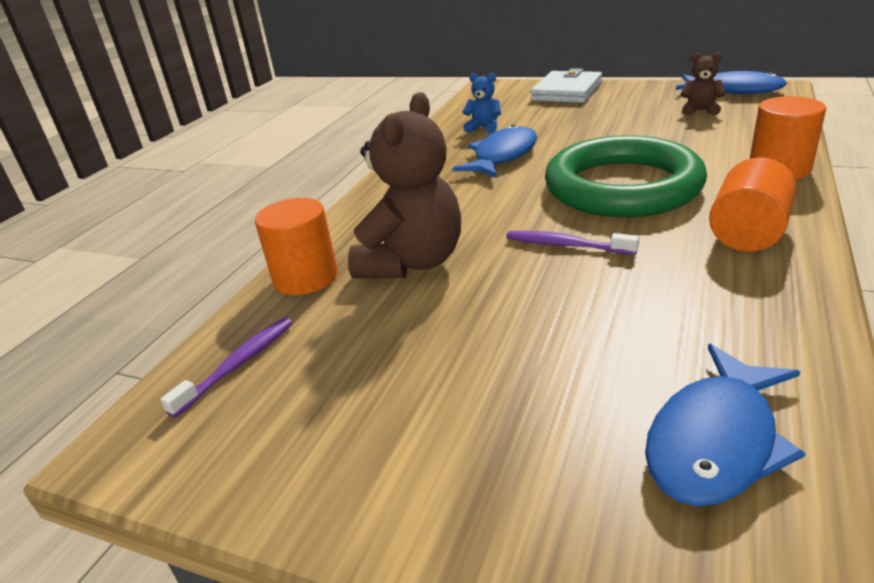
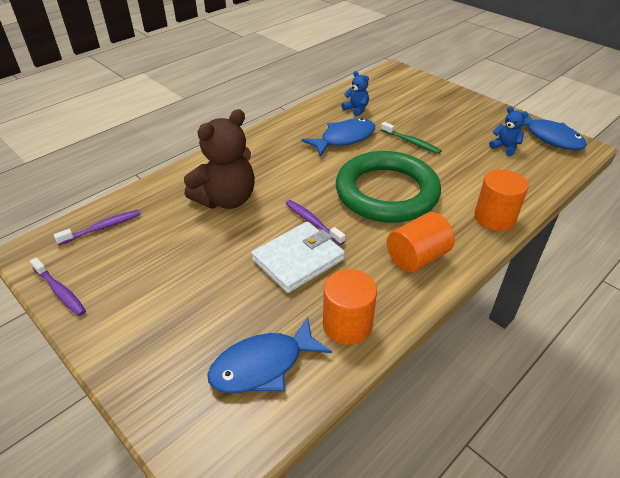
camera: 20 degrees right, 10 degrees up
orange cylinder [255,198,338,295] -> orange cylinder moved to [323,269,377,345]
white wallet [531,68,602,103] -> white wallet moved to [252,221,345,293]
brown teddy bear [681,52,726,116] -> blue teddy bear [489,106,528,156]
none -> purple toothbrush [30,258,86,316]
none -> green toothbrush [381,122,442,154]

